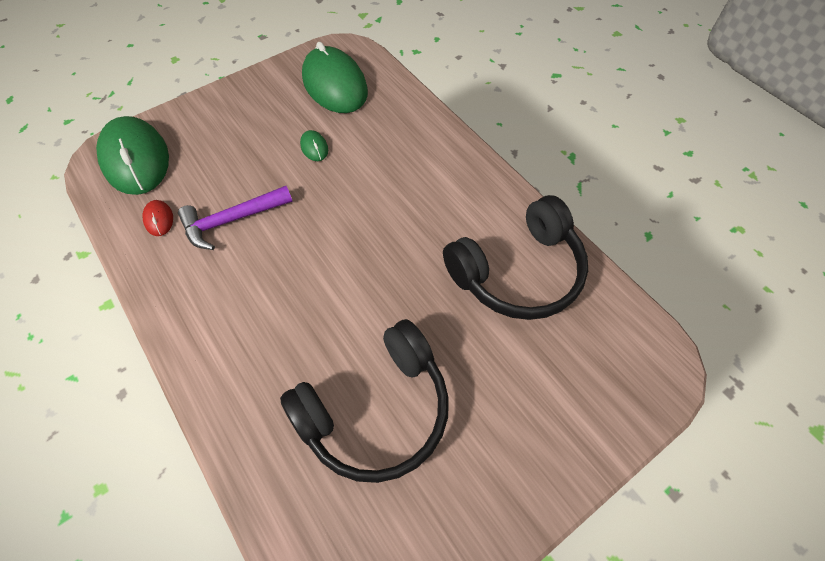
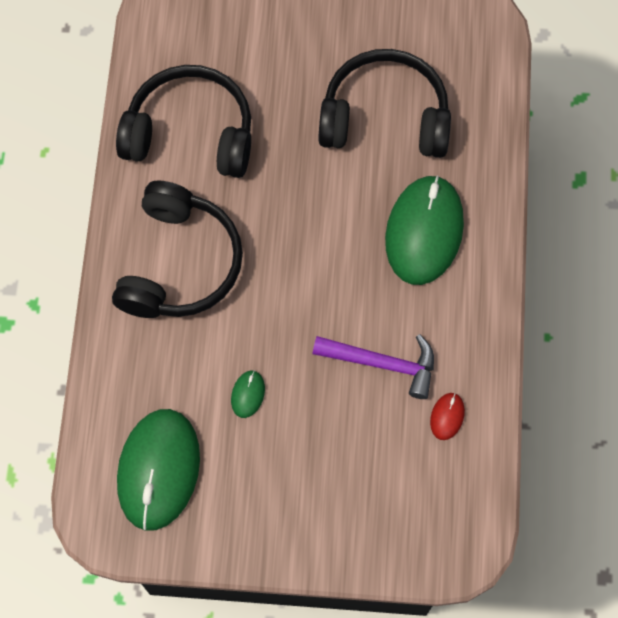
camera: 140 degrees left, 10 degrees up
green mouse [96,116,169,195] -> green mouse moved to [385,175,464,285]
none -> black headphones [112,180,243,318]

